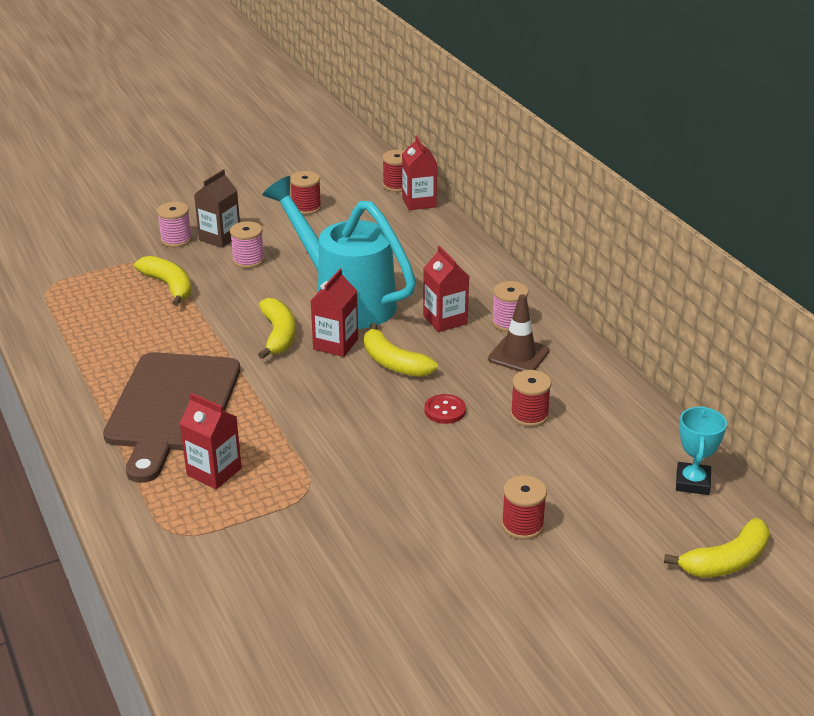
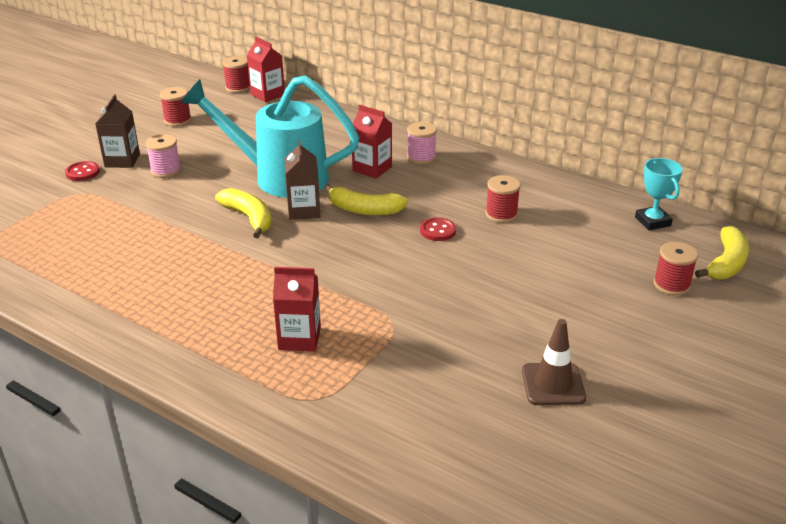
camera: 30 degrees left, 0 degrees up
brown cutting board [103,352,240,483] -> none
yellow banana [134,256,192,306] -> none
pink spool [157,202,192,248] -> red button [65,161,100,181]
red carton [311,269,358,357] -> brown carton [285,140,320,220]
brown traffic cone [488,294,550,372] -> brown traffic cone moved to [522,319,586,405]
red spool [502,475,547,540] -> red spool moved to [654,242,698,296]

